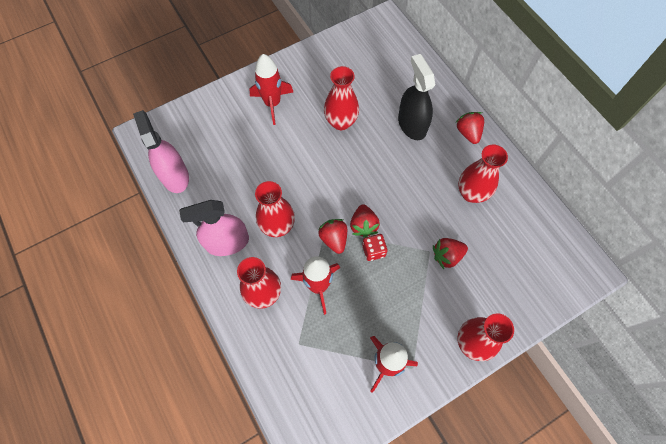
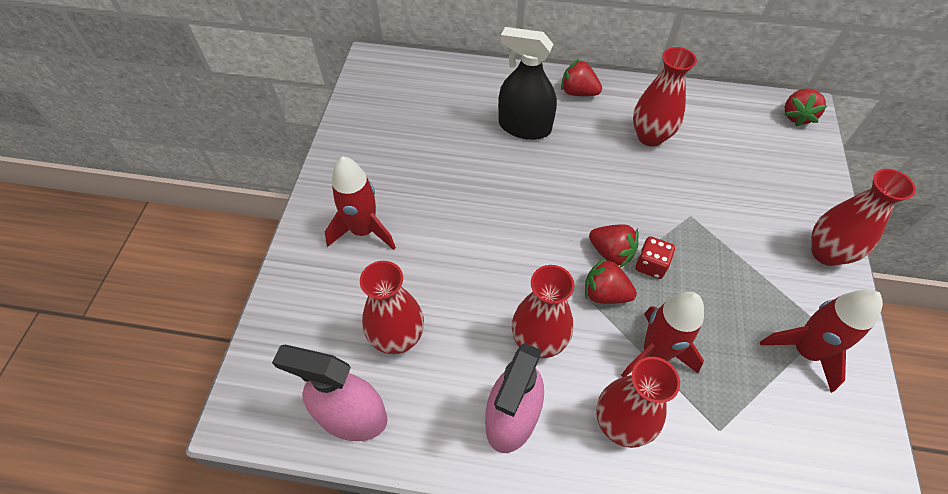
camera: 50 degrees left, 10 degrees down
red vase [324,66,359,130] -> red vase moved to [360,261,424,354]
red strawberry [433,238,468,269] -> red strawberry moved to [784,88,827,127]

